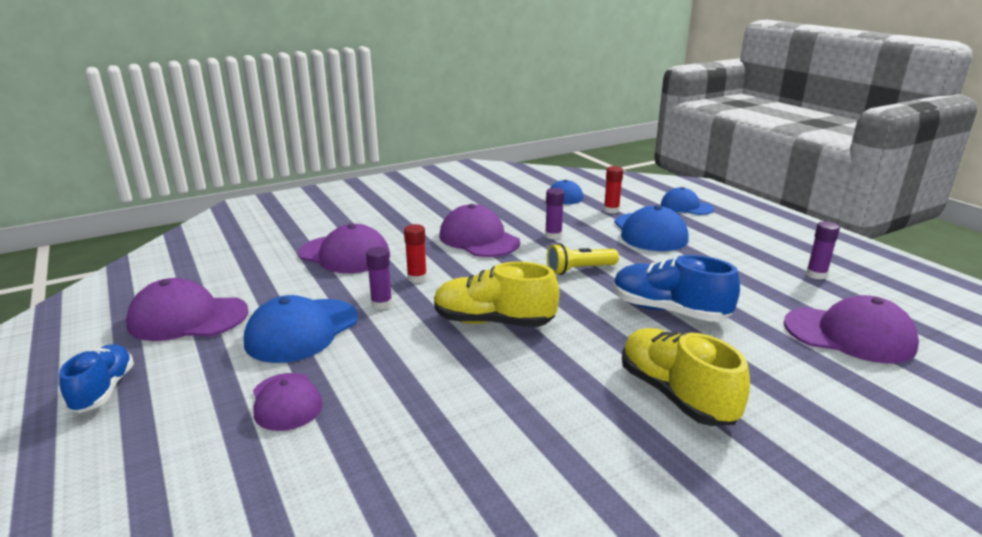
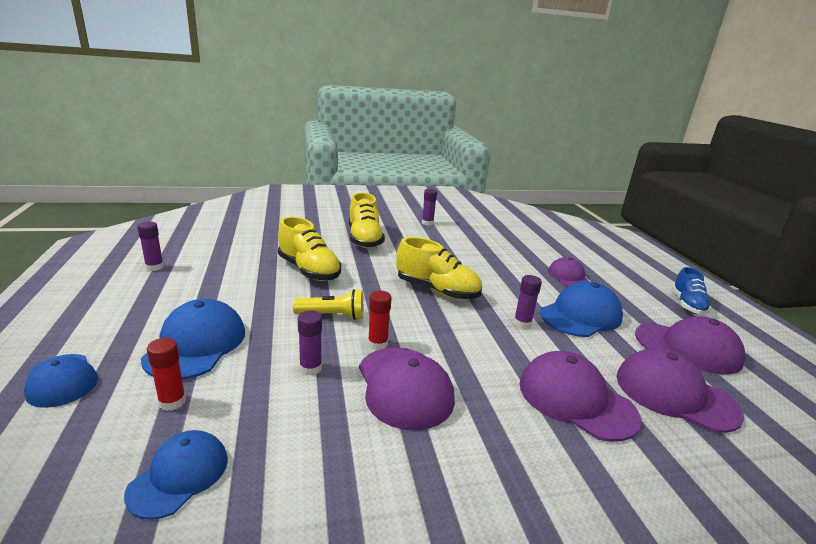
camera: 165 degrees left, 0 degrees up
red glue stick [404,224,427,283] -> red glue stick moved to [368,291,392,350]
blue shoe [613,255,740,322] -> yellow shoe [278,217,341,281]
purple cap [784,295,919,363] -> purple cap moved to [616,348,744,433]
none -> purple glue stick [422,189,437,226]

